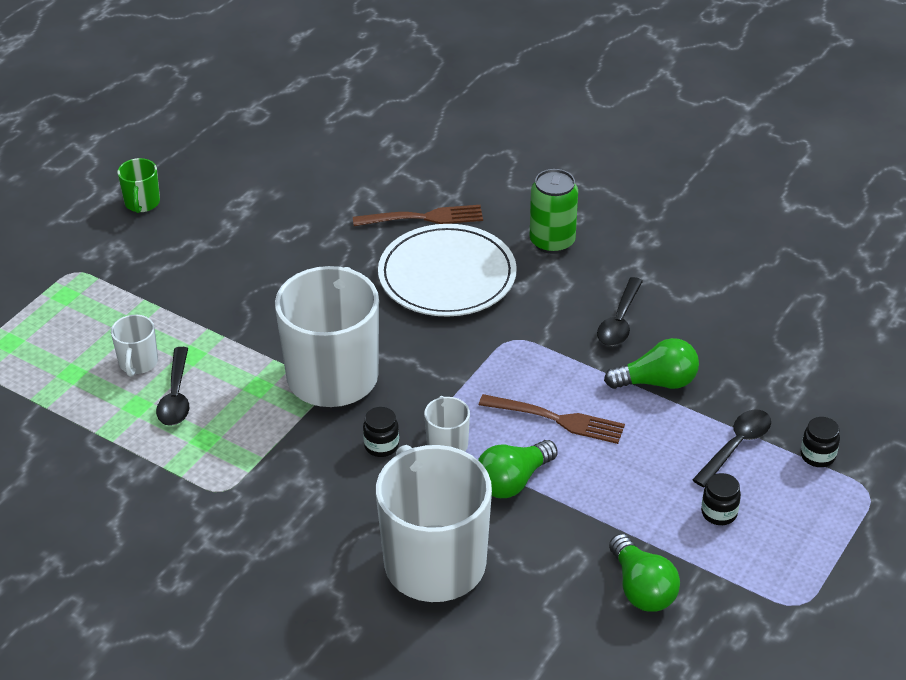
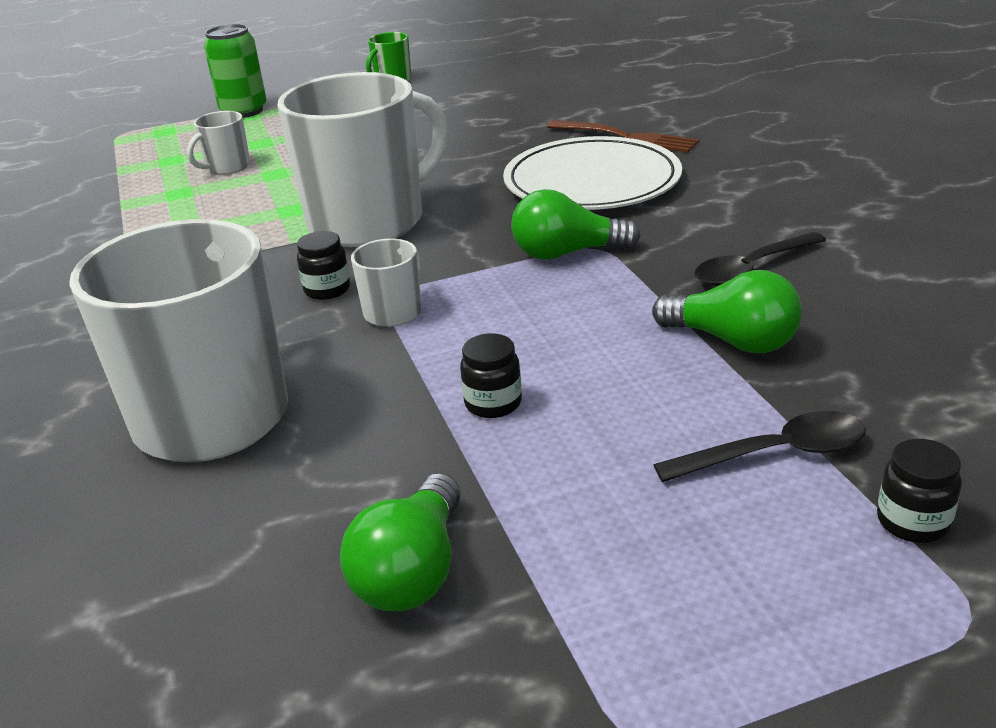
camera: 40 degrees right, 10 degrees down
black spoon [156,347,189,426] -> none
green light bulb [478,440,558,498] -> green light bulb moved to [511,189,641,260]
brown fork [479,394,625,444] -> none
green can [530,169,578,254] -> green can moved to [204,24,267,118]
black jar [701,473,741,525] -> black jar moved to [460,333,522,418]

